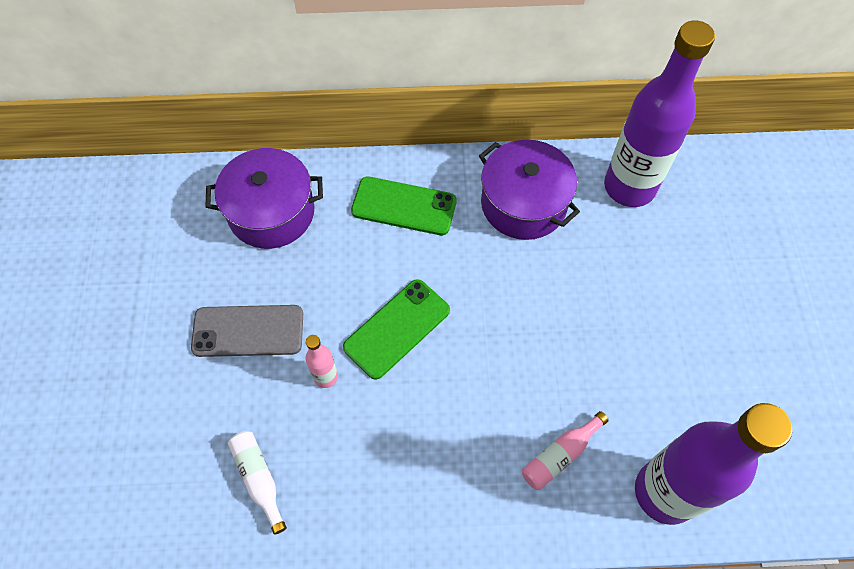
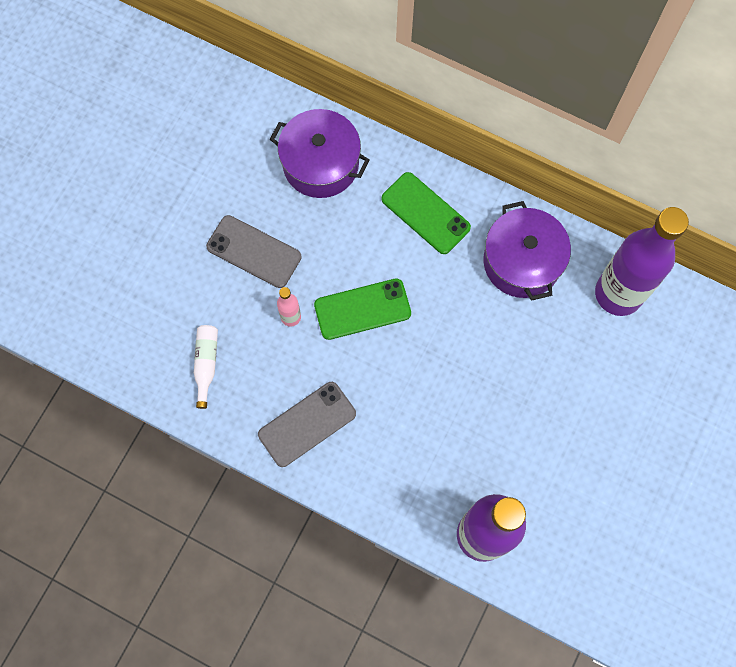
camera: 30 degrees right, 10 degrees up
pink bottle [522,411,609,490] -> none
none -> grey phone [258,382,356,467]

